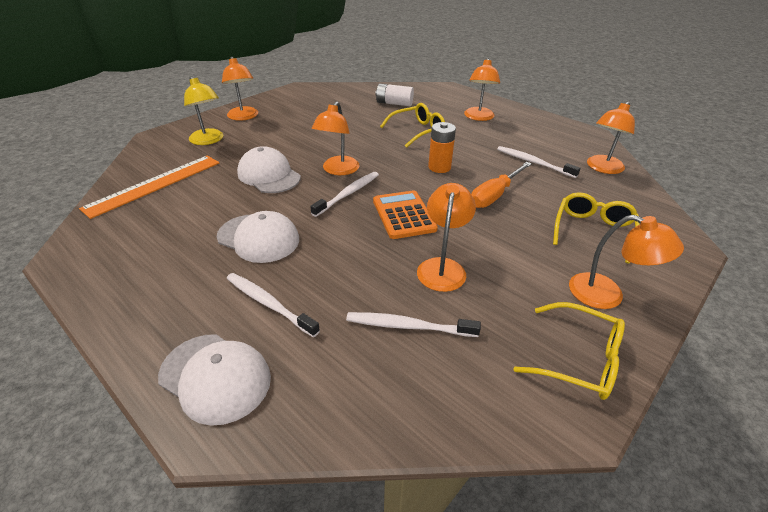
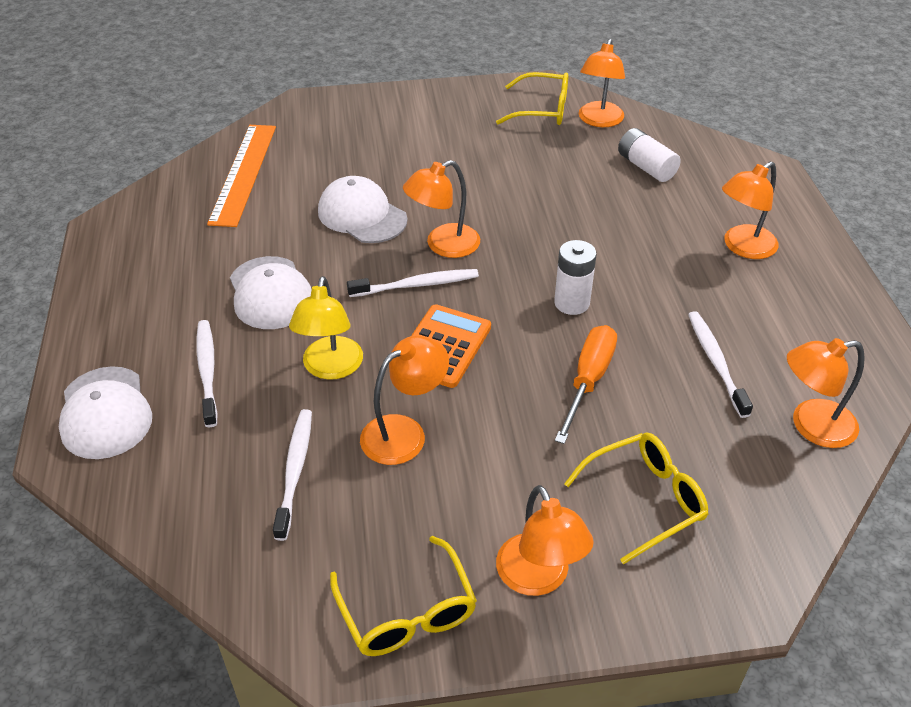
camera: 40 degrees right, 5 degrees up
orange ruler [79,156,219,219] -> orange ruler turned 75 degrees counterclockwise [207,125,276,227]
yellow lamp [184,76,223,145] -> yellow lamp moved to [289,276,363,380]
orange lamp [222,57,258,121] -> orange lamp moved to [579,39,625,127]
white cap [237,146,301,193] -> white cap turned 45 degrees counterclockwise [318,176,407,243]
white toothbrush [346,312,481,337] -> white toothbrush turned 45 degrees clockwise [273,409,312,541]
yellow glasses [380,103,445,148] -> yellow glasses moved to [496,72,568,125]
orange battery [428,122,456,173] -> white battery [554,240,597,315]
orange screwdriver [471,162,532,208] -> orange screwdriver turned 120 degrees clockwise [555,325,617,444]

